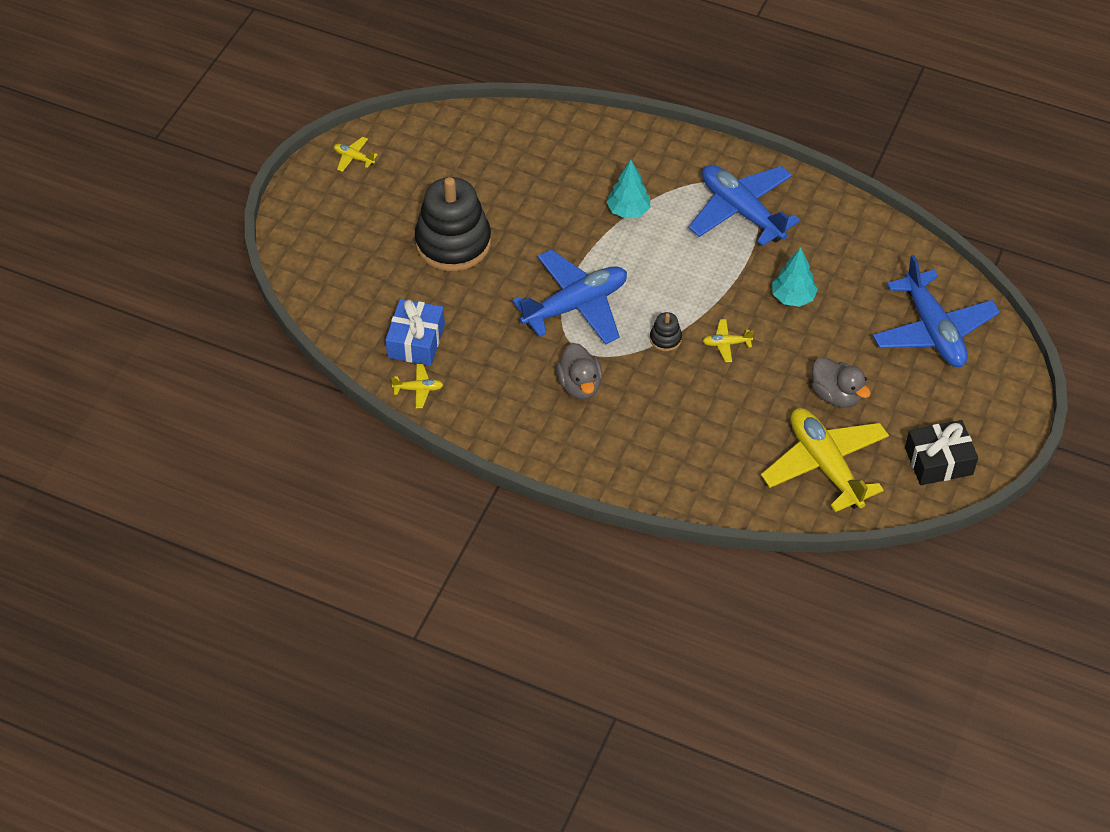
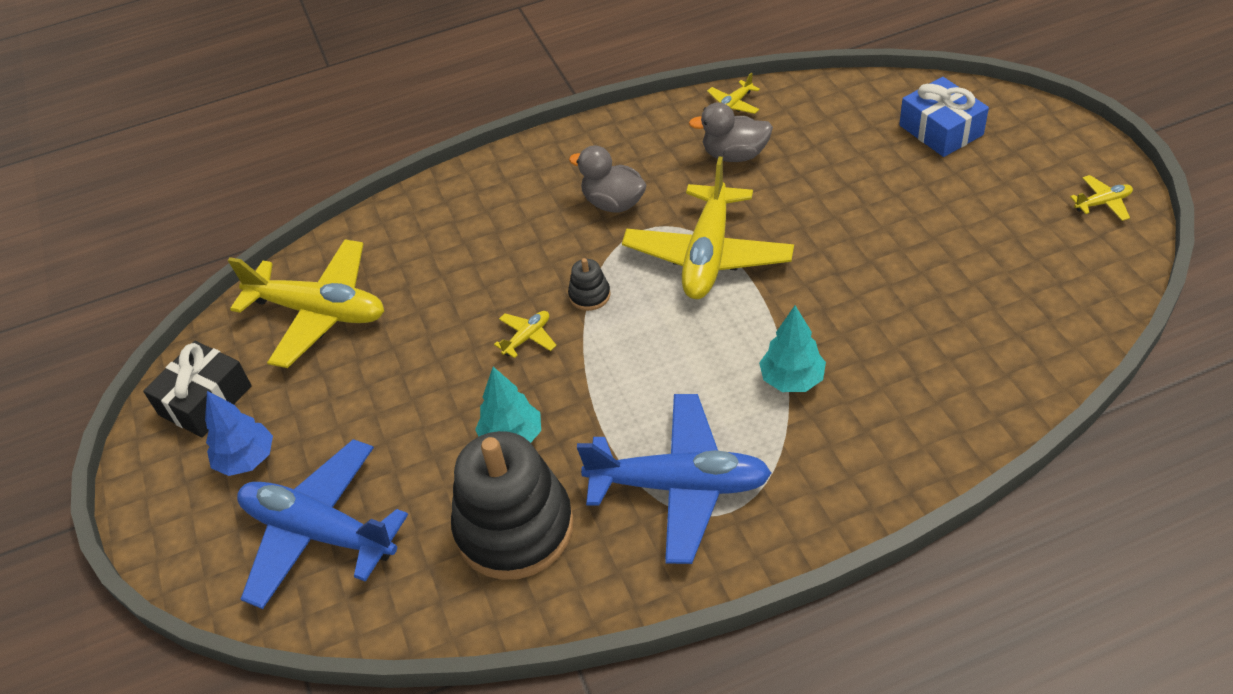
camera: 140 degrees right, 5 degrees down
blue gift [385,299,445,366] -> blue gift moved to [899,77,989,157]
black stacking toy [415,177,491,271] -> black stacking toy moved to [451,431,573,580]
blue plane [512,249,627,345] -> yellow plane [622,157,794,299]
grey duck [812,357,871,408] -> grey duck moved to [689,102,773,162]
none -> blue tree [205,391,273,476]

